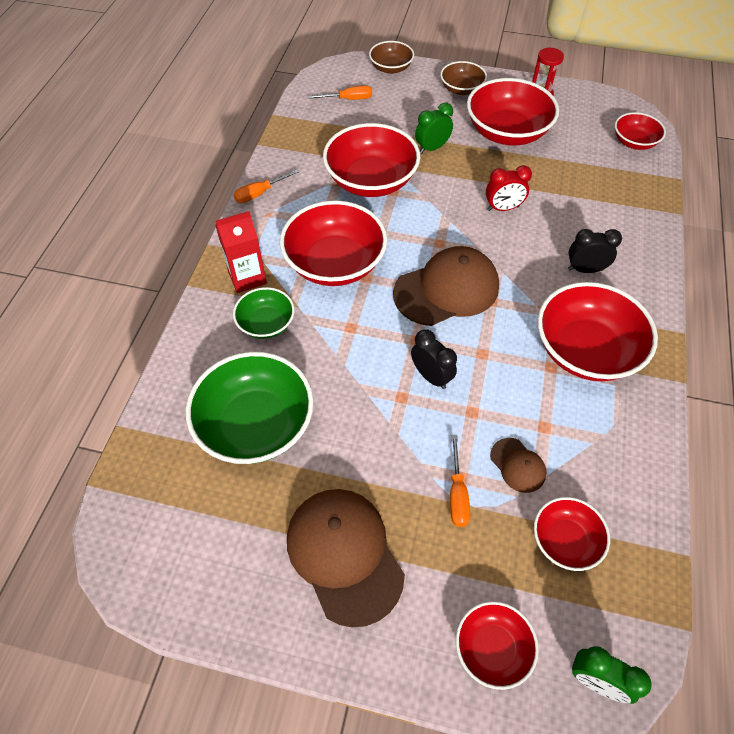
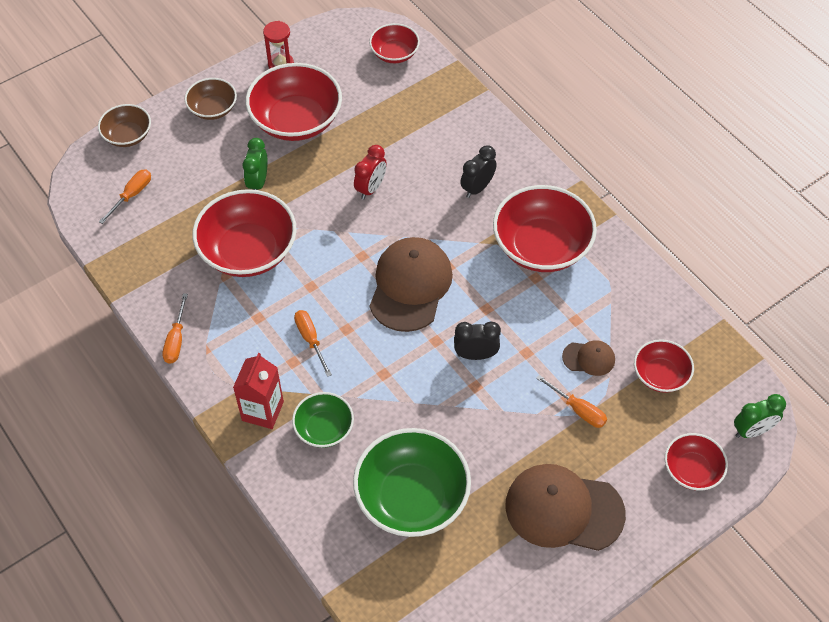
camera: 50 degrees left, 0 degrees up
red bowl [280,201,387,286] -> orange screwdriver [294,310,332,377]

